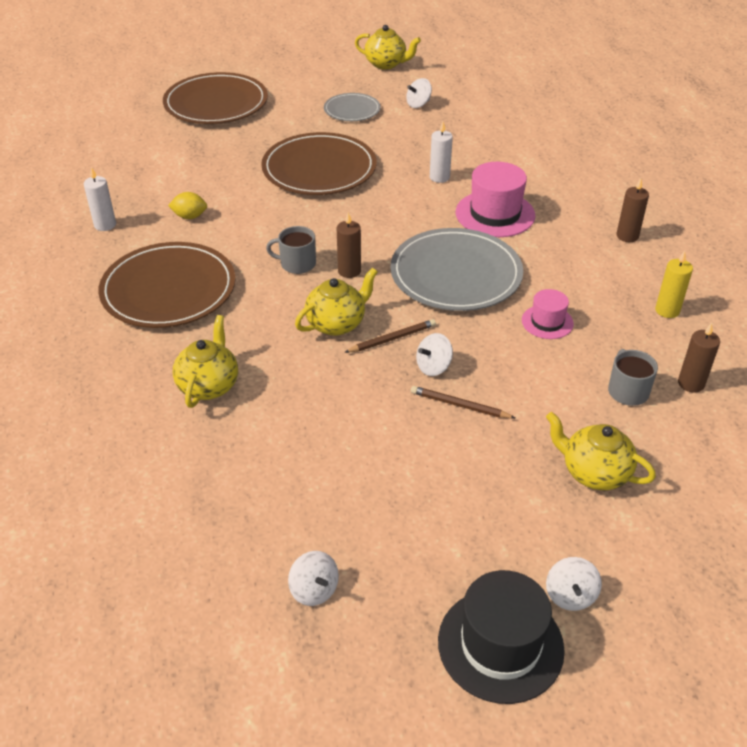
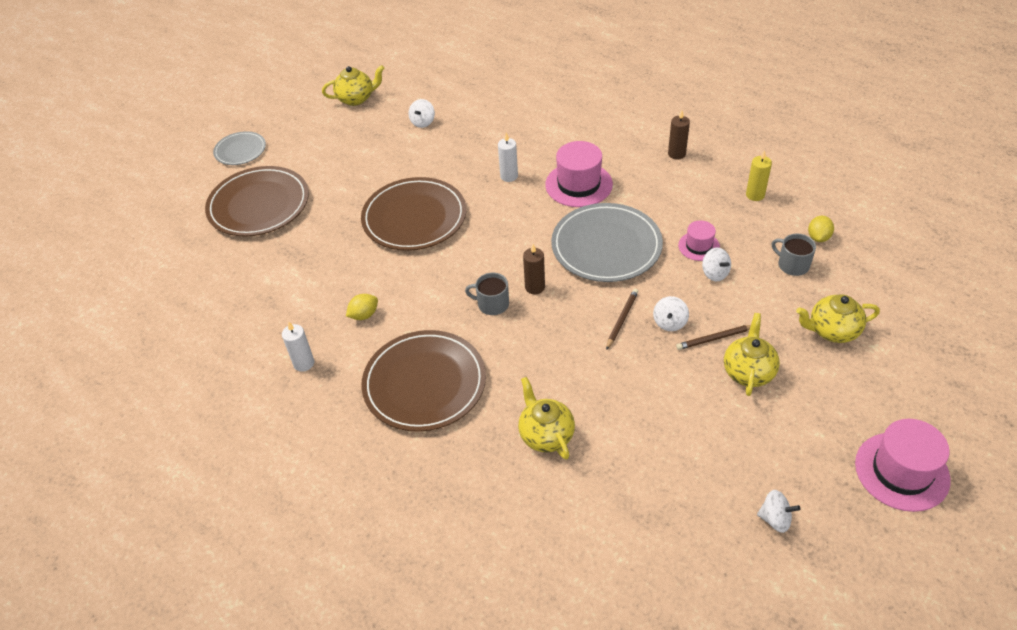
camera: 35 degrees left, 5 degrees up
grey mug [266,226,316,274] -> grey mug turned 45 degrees clockwise [465,273,509,315]
yellow teapot [295,268,378,336] -> yellow teapot moved to [724,313,780,396]
grey plate [324,93,381,121] -> grey plate moved to [213,131,266,165]
black hat [438,570,565,704] -> pink hat [855,419,951,512]
white spinning top [546,557,602,611] -> white spinning top moved to [702,247,731,281]
brown candle [678,323,720,393] -> yellow lemon [808,216,834,242]

